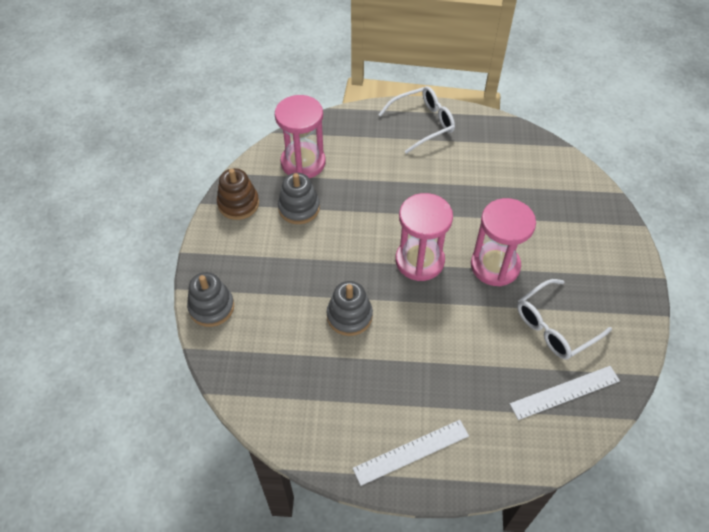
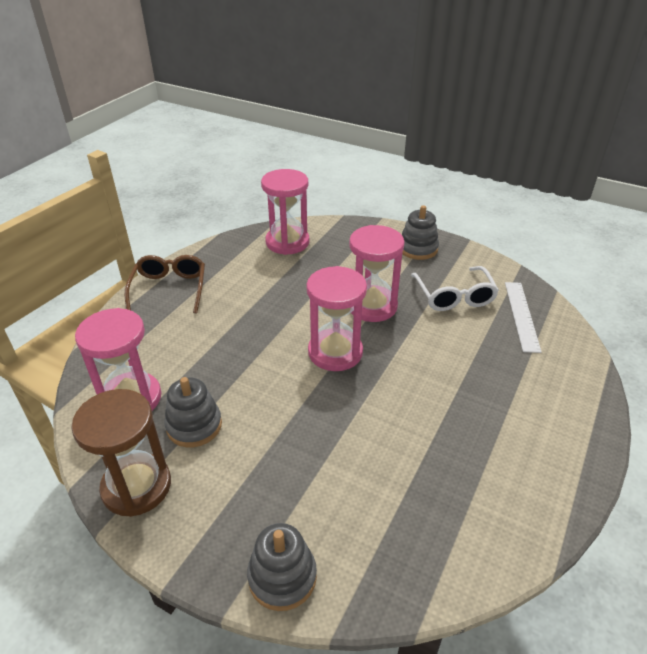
camera: 65 degrees left, 15 degrees down
brown stacking toy [217,168,259,220] -> brown hourglass [71,389,171,517]
grey stacking toy [327,281,373,336] -> grey stacking toy moved to [402,205,439,260]
white ruler [353,420,469,486] -> none
white glasses [378,86,455,154] -> brown glasses [125,255,205,314]
none -> pink hourglass [261,169,309,255]

